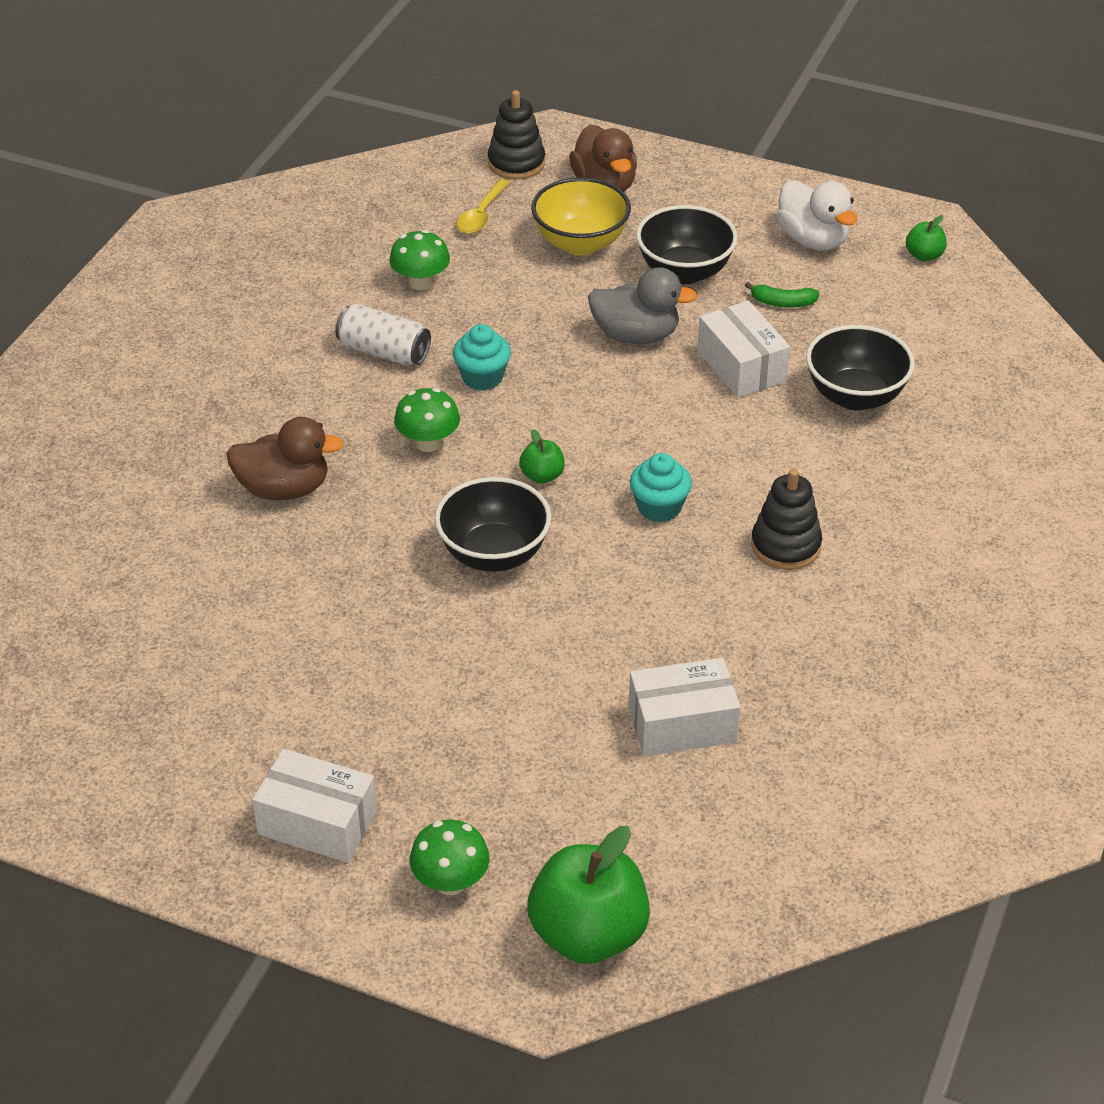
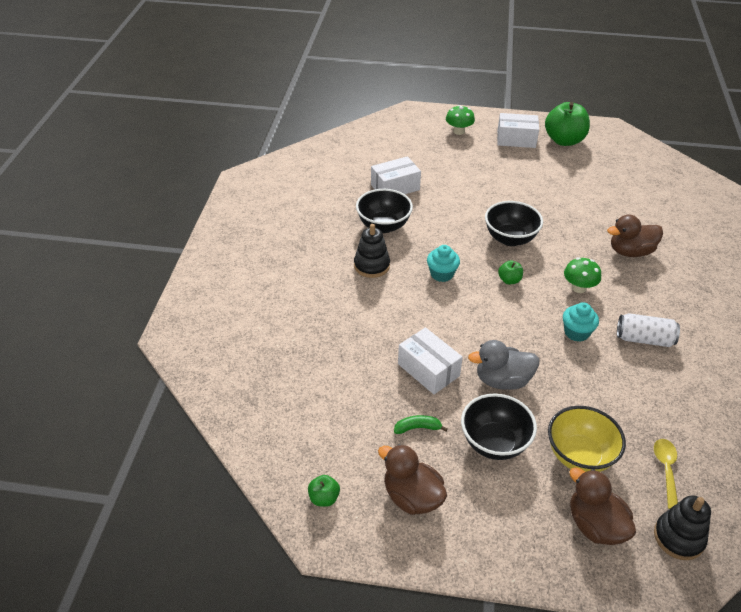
camera: 165 degrees right, 0 degrees up
green mushroom [389,230,450,290] -> none
green apple [528,826,650,964] -> green apple moved to [545,102,590,146]
white duck [776,180,857,250] -> brown duck [378,444,447,515]
black bowl [806,325,915,411] -> black bowl moved to [356,189,413,233]

